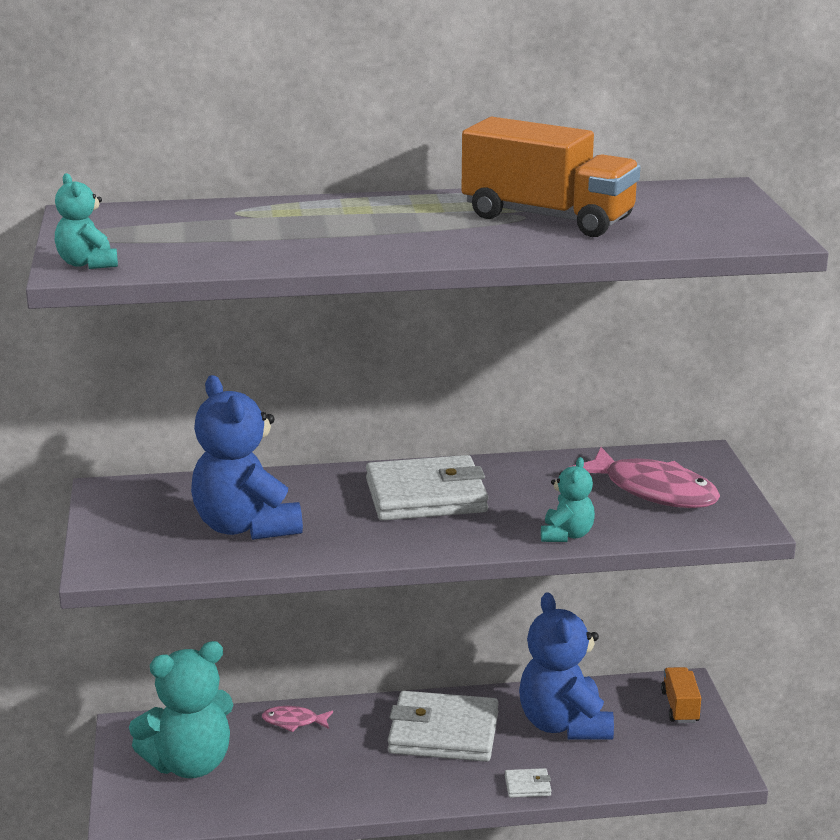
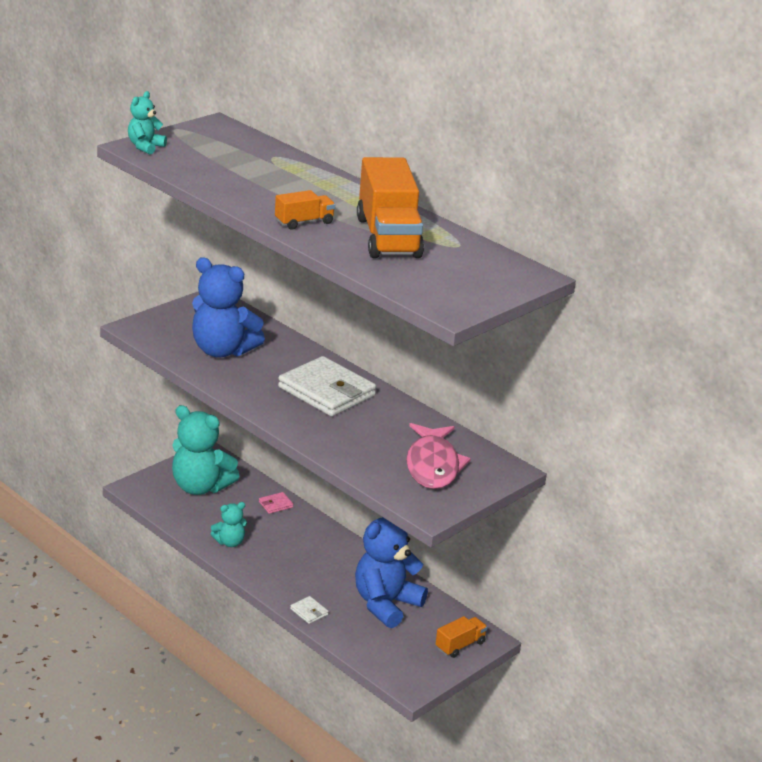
camera: 50 degrees right, 5 degrees up
blue teddy bear [191,375,303,540] -> blue teddy bear turned 90 degrees counterclockwise [192,257,265,358]
pink fish [262,706,333,732] -> pink wallet [259,492,293,514]
white wallet [388,691,499,762] -> none
turquoise teddy bear [541,457,595,542] -> turquoise teddy bear moved to [211,502,247,547]
none -> orange truck [275,190,335,230]

